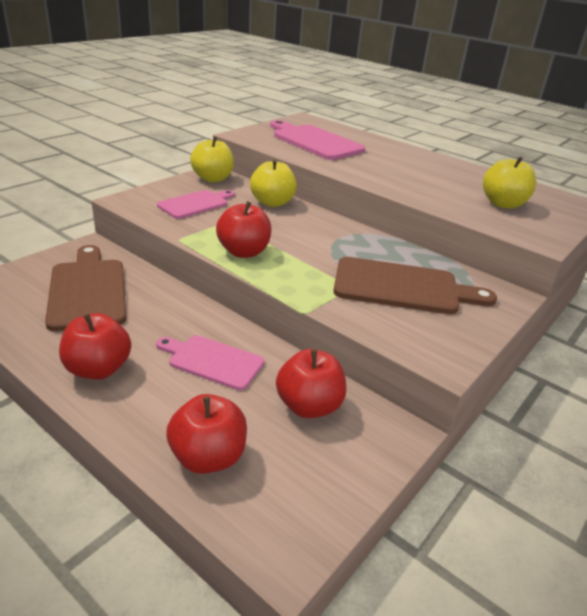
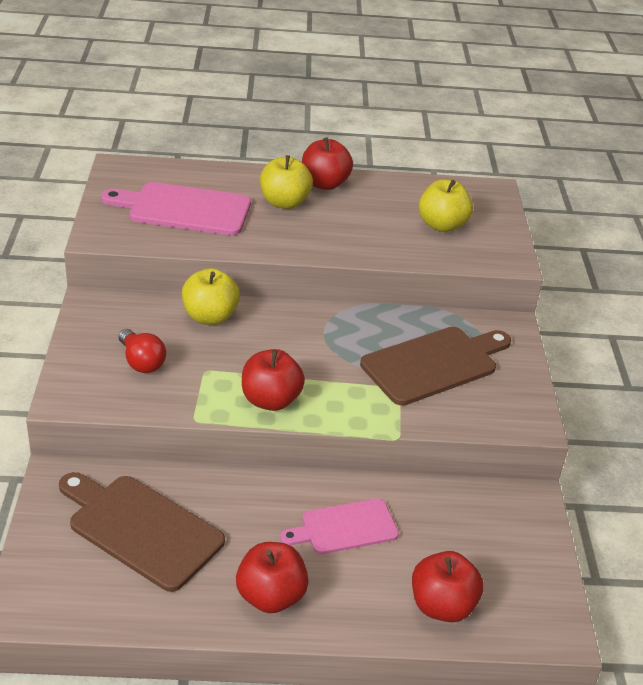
camera: 40 degrees left, 5 degrees up
pink cutting board [157,190,235,219] -> red light bulb [119,329,166,373]
yellow apple [190,137,234,182] -> yellow apple moved to [260,155,313,209]
red apple [276,349,346,418] -> red apple moved to [302,138,353,190]

